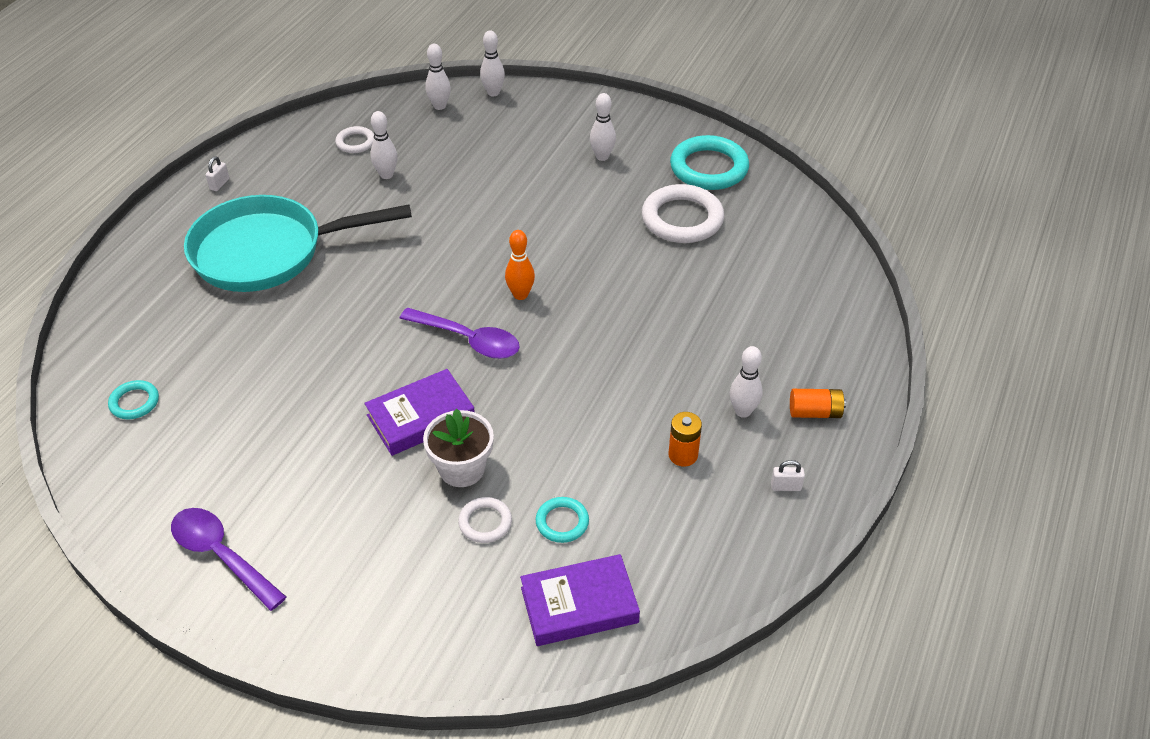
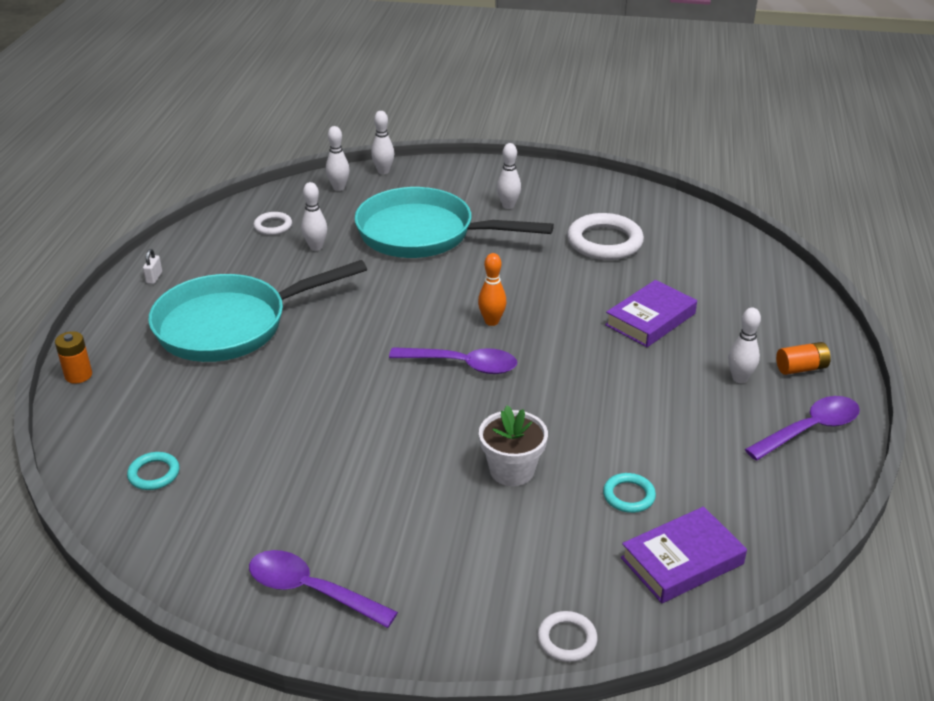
camera: 15 degrees left, 10 degrees down
purple book [364,369,475,456] -> purple book moved to [605,280,697,347]
white ring [458,497,512,543] -> white ring moved to [537,611,597,662]
orange battery [669,412,702,466] -> orange battery moved to [55,331,92,384]
turquoise ring [670,135,749,190] -> none
white padlock [771,460,805,491] -> purple spoon [745,396,860,461]
none -> turquoise pan [354,187,554,258]

